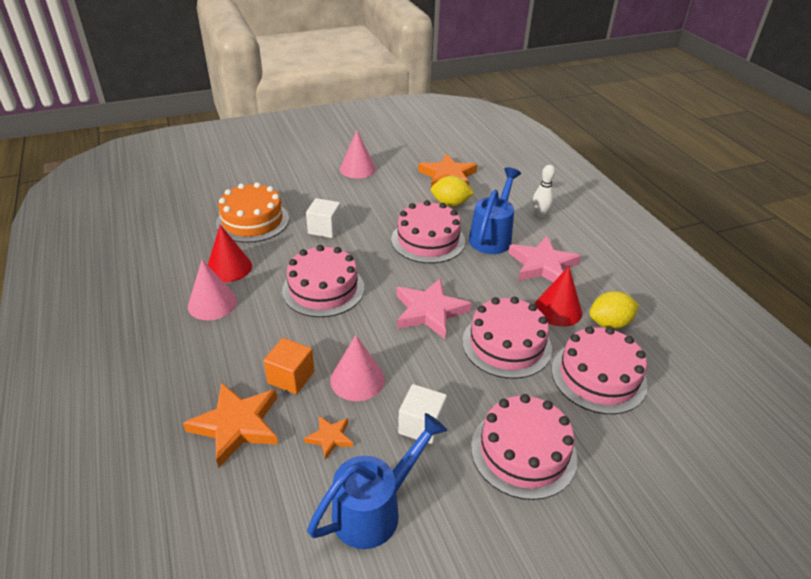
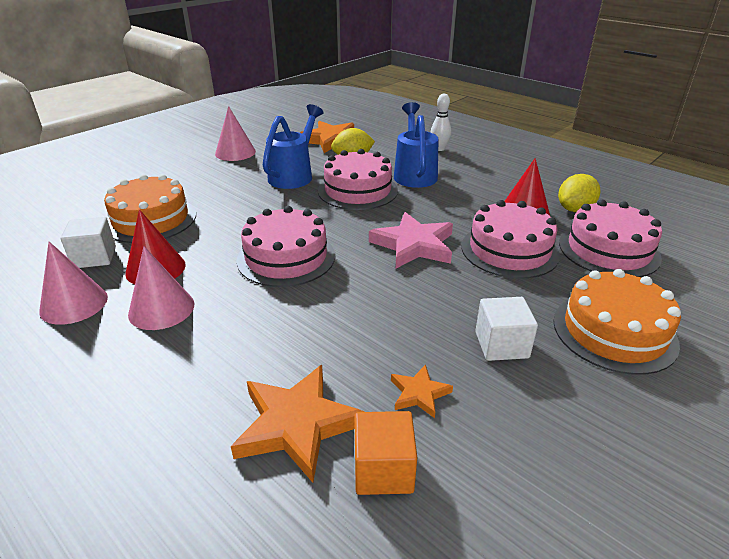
camera: 25 degrees left, 5 degrees down
orange cube [264,338,315,394] -> orange cube moved to [354,411,417,495]
white cube [306,198,341,238] -> white cube moved to [61,217,116,268]
blue watering can [307,413,447,549] -> blue watering can moved to [263,104,324,189]
pink cone [330,335,385,401] -> pink cone moved to [39,242,108,325]
pink cake [471,394,577,500] -> orange cake [553,269,681,375]
pink star [508,236,581,282] -> none

